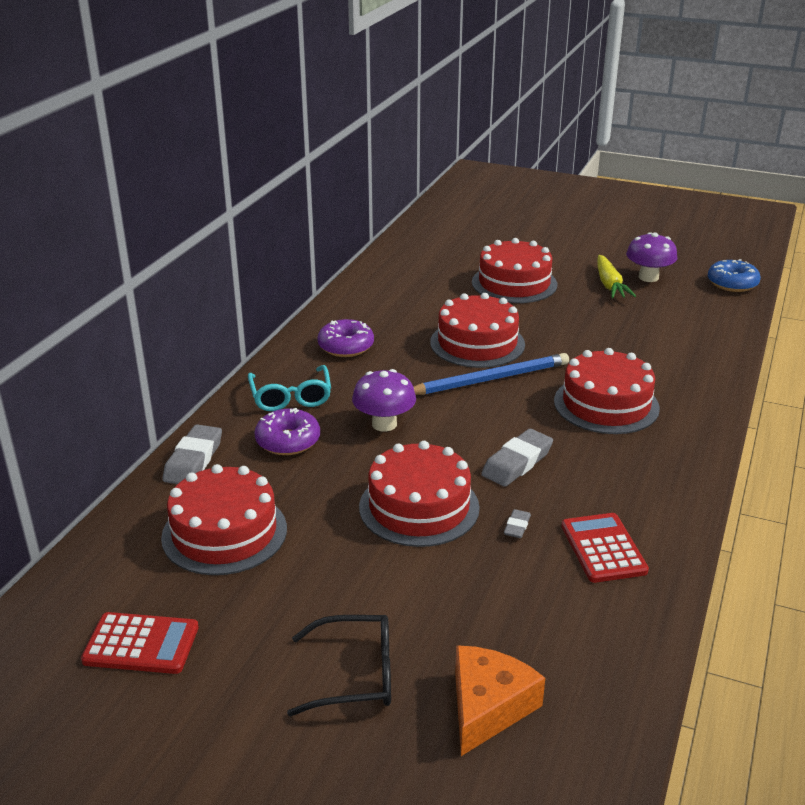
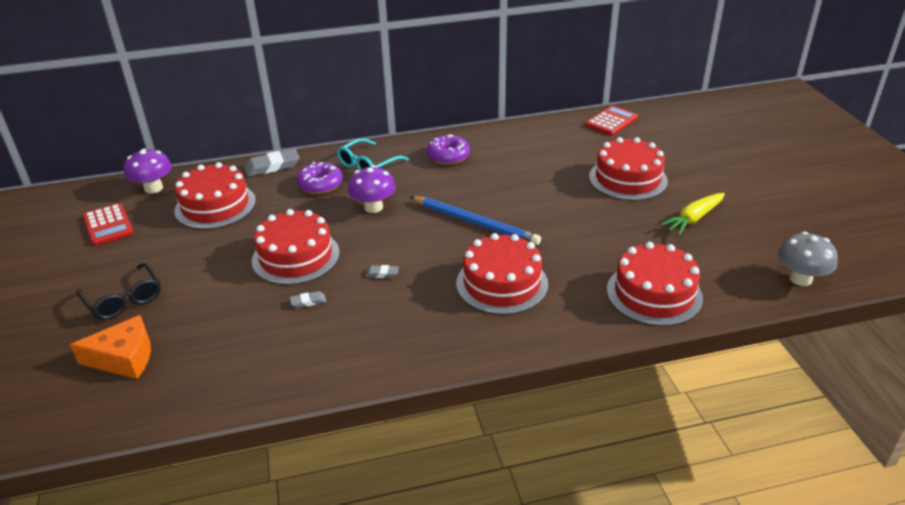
camera: 55 degrees right, 5 degrees up
red cake [430,293,525,368] -> red cake moved to [607,242,703,326]
grey eraser [481,429,553,487] -> grey eraser [365,265,399,278], size x0.51
red calculator [561,513,649,583] -> red calculator moved to [585,106,638,136]
purple mushroom [626,232,678,282] -> purple mushroom moved to [124,149,172,194]
blue donut [708,259,761,292] -> grey mushroom [778,232,838,286]

